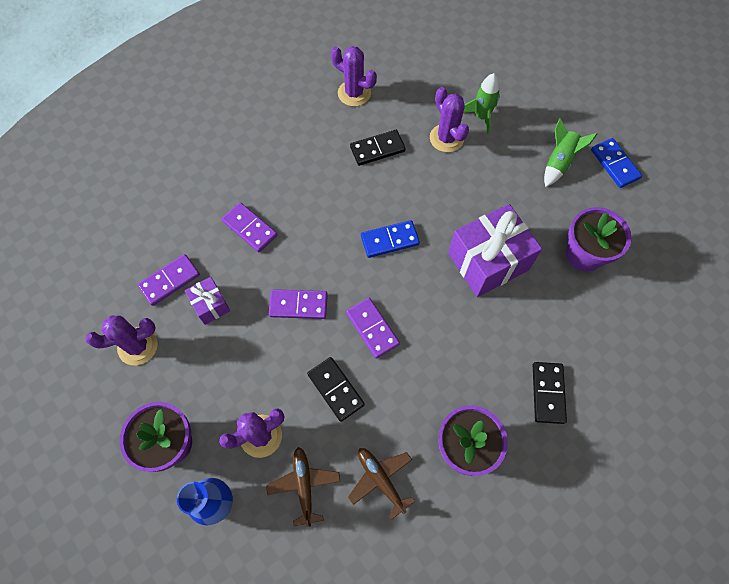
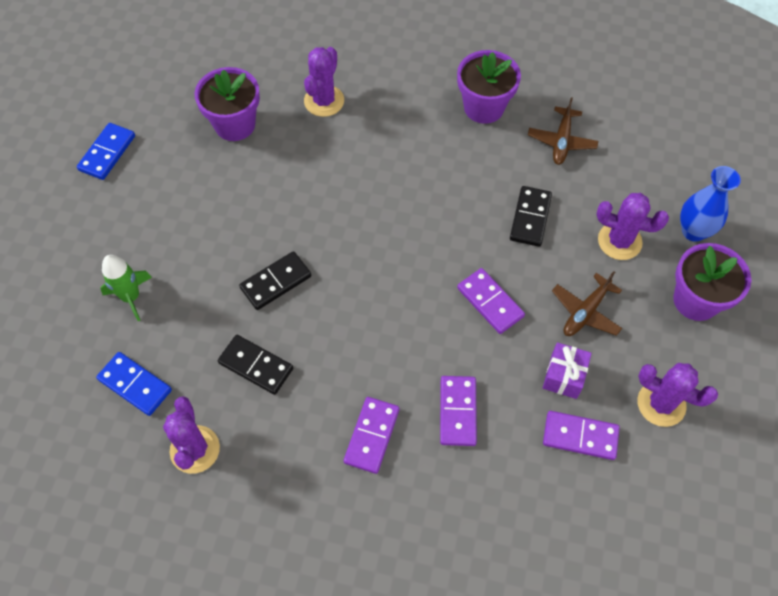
camera: 130 degrees left, 5 degrees down
brown plane [266,447,341,527] -> brown plane moved to [552,271,622,336]
purple domino [346,298,400,359] -> purple domino moved to [344,397,399,474]
blue domino [361,220,420,258] -> blue domino moved to [96,352,172,416]
purple cactus [430,87,469,152] -> purple cactus moved to [304,47,344,117]
purple gift [448,204,542,297] -> none
black domino [533,362,567,424] -> black domino moved to [239,251,312,310]
green rocket [544,118,597,187] -> none

